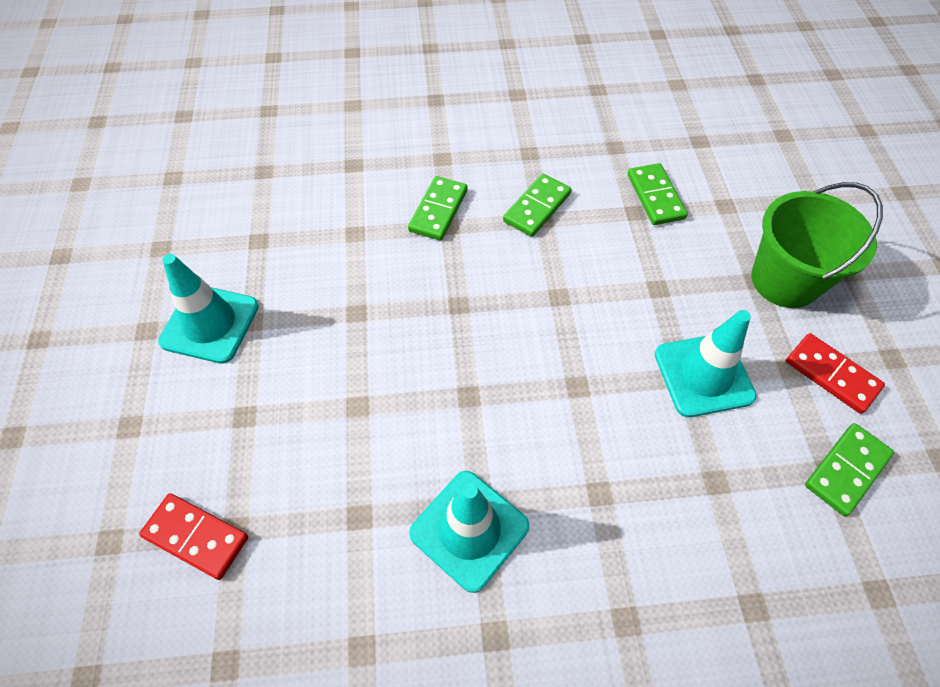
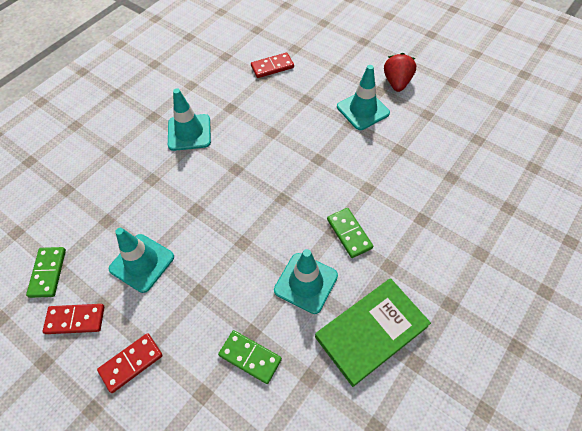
camera: 135 degrees right, 0 degrees up
green domino [503,174,572,237] -> turquoise traffic cone [274,249,338,314]
green bucket [751,182,883,308] -> red domino [97,333,163,393]
none -> green book [315,278,431,387]
none -> red strawberry [384,53,416,92]

